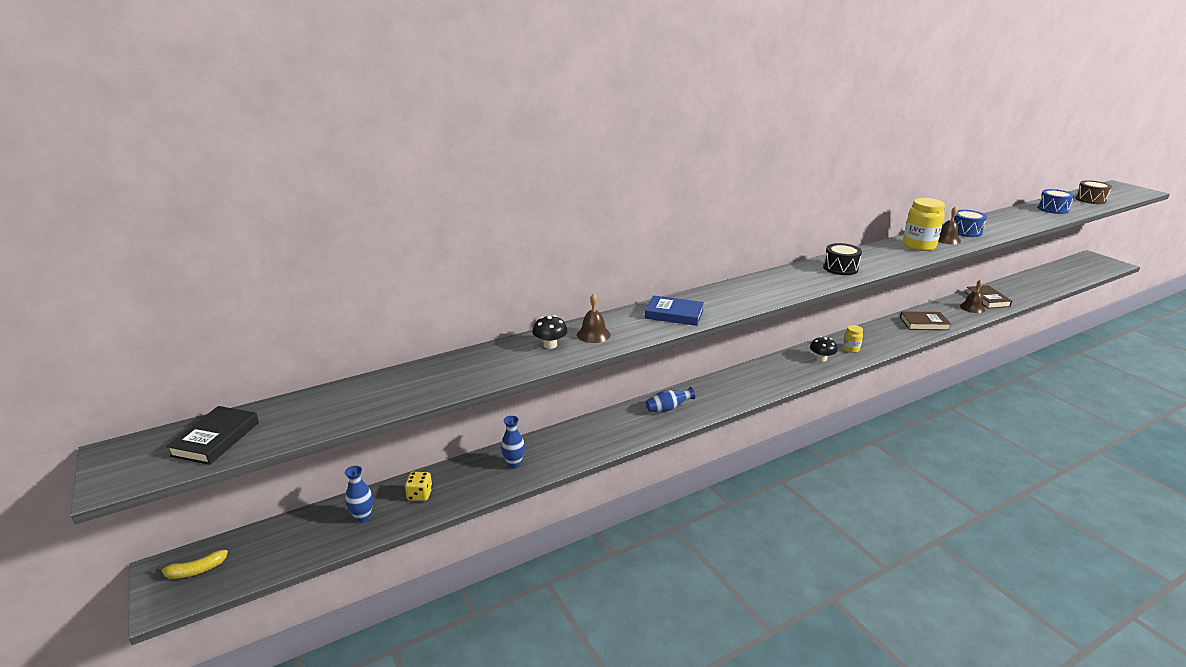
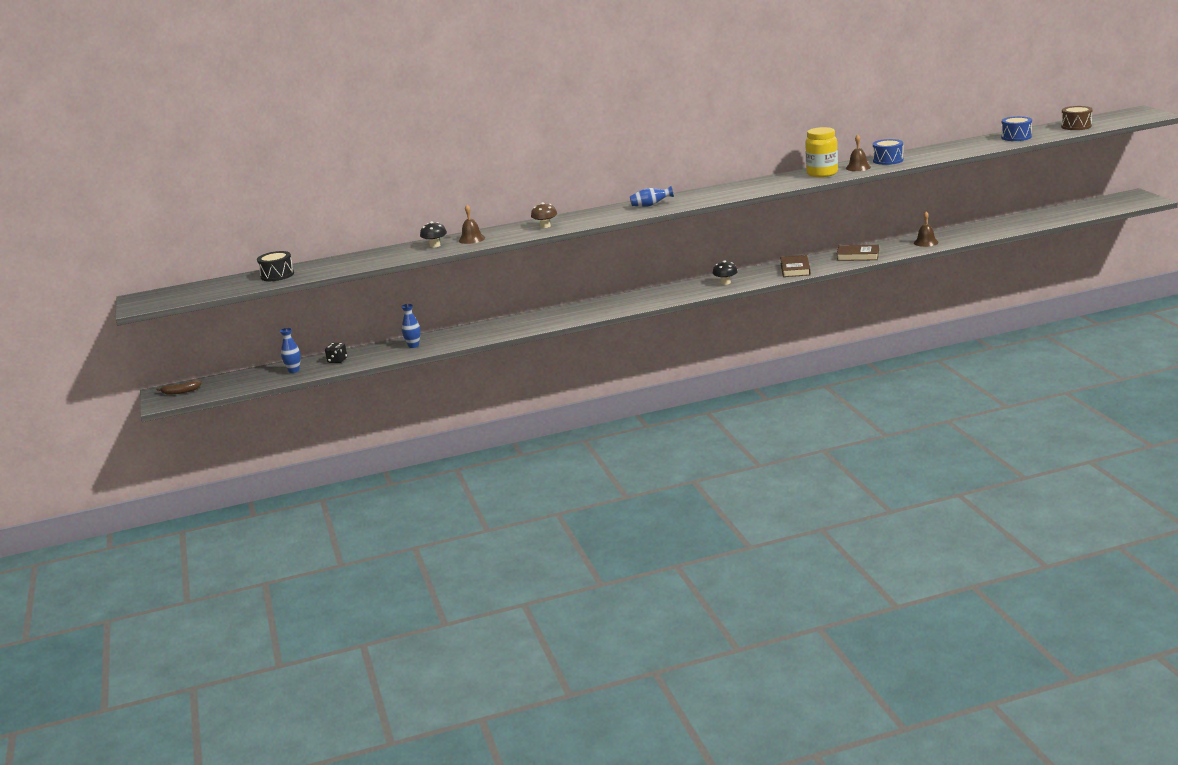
camera: 15 degrees right, 5 degrees down
yellow banana [156,550,228,579] -> brown banana [156,380,202,395]
black book [166,406,259,465] -> none
yellow dice [405,472,432,501] -> black dice [325,343,347,363]
blue book [645,295,704,326] -> brown mushroom [531,202,557,228]
blue vase [646,387,695,412] -> blue vase moved to [630,186,674,207]
black drum [823,243,862,275] -> black drum moved to [257,251,294,281]
yellow jar [843,325,863,353] -> none
brown book [965,285,1012,309] -> brown book moved to [780,255,811,277]

